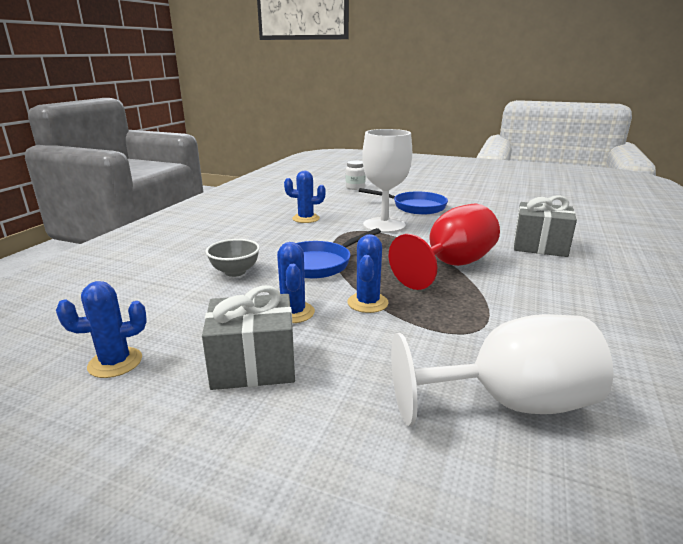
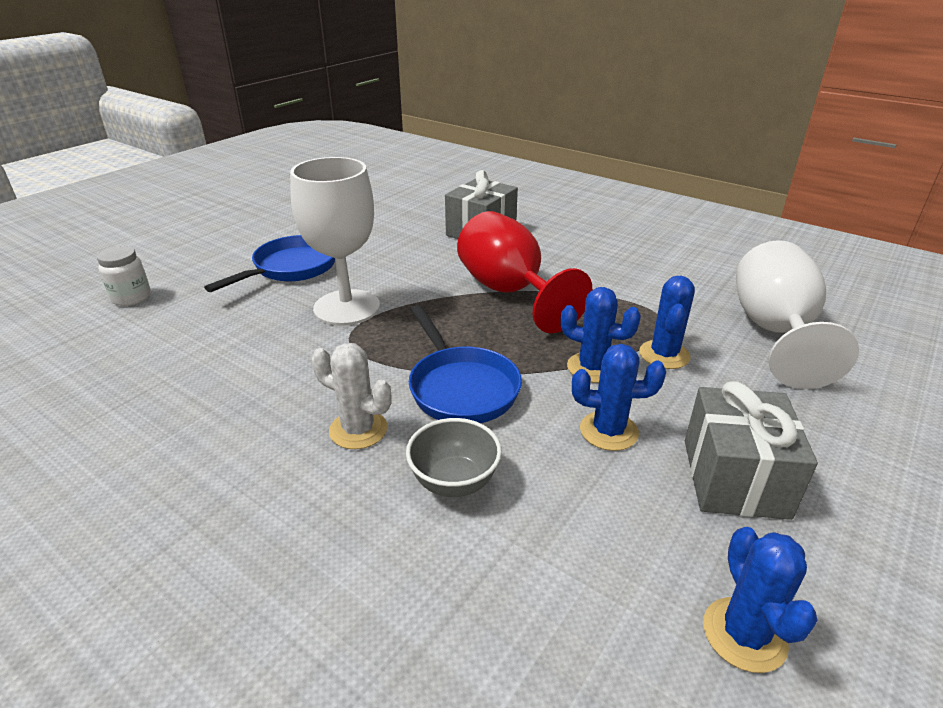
camera: 75 degrees left, 10 degrees up
blue cactus [284,170,326,223] -> blue cactus moved to [639,275,695,369]
none -> white cactus [311,343,392,449]

